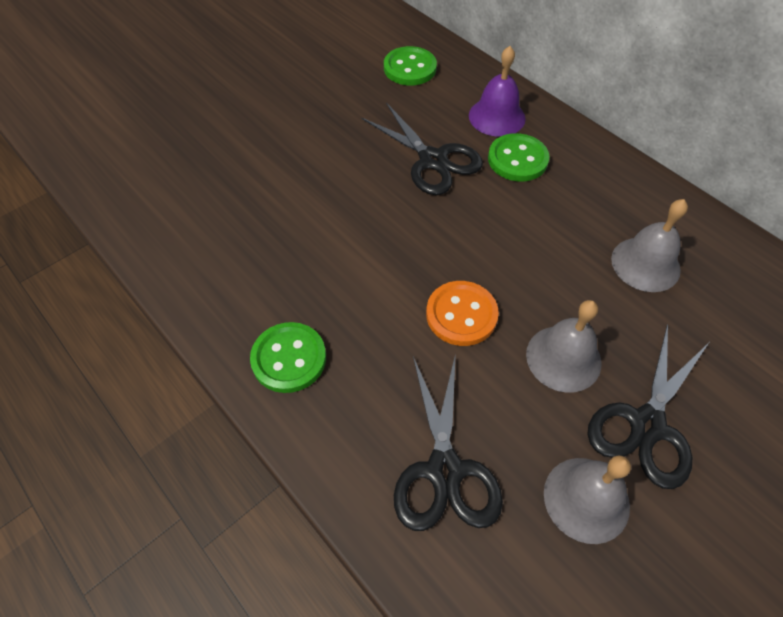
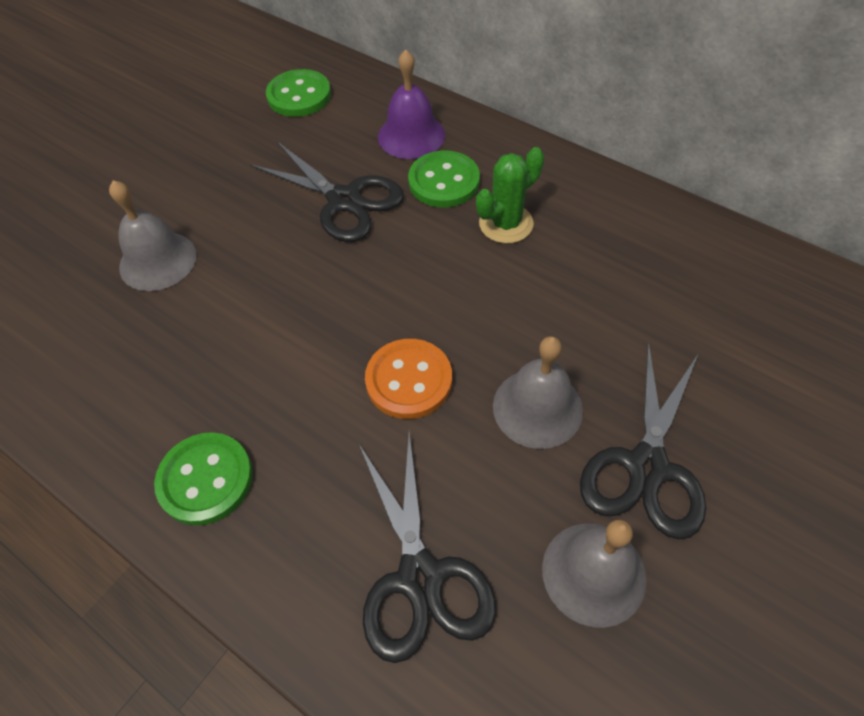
camera: 10 degrees left, 0 degrees up
grey bell [611,199,688,292] -> grey bell moved to [109,180,197,291]
none -> green cactus [476,147,544,244]

